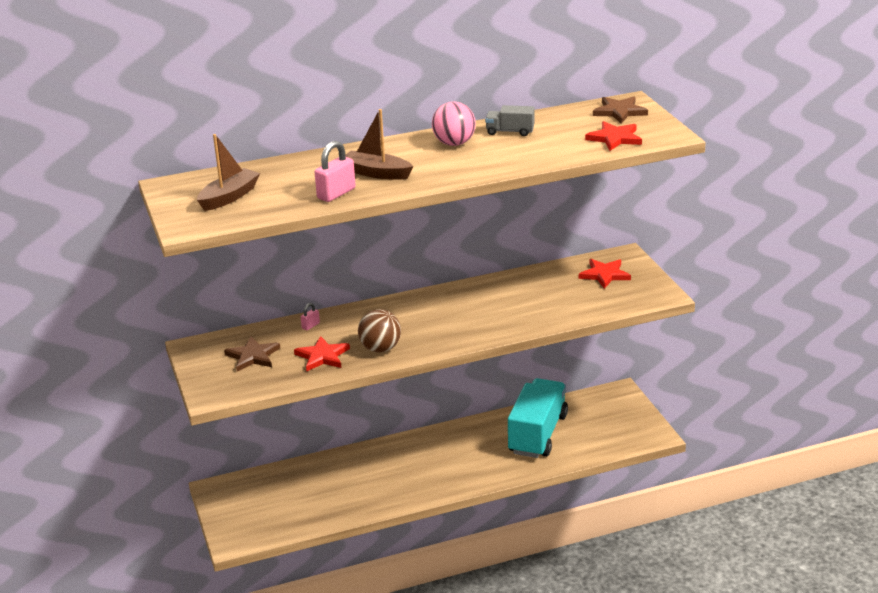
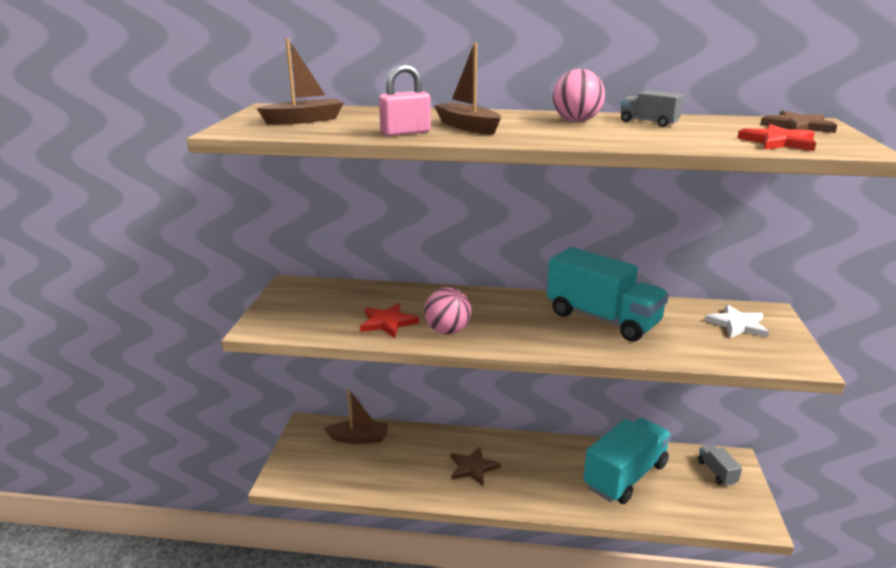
camera: 25 degrees right, 5 degrees down
brown star [224,337,280,372] -> brown star moved to [451,447,501,486]
pink padlock [301,303,320,331] -> none
brown ball [358,309,401,352] -> pink ball [424,287,472,335]
red star [579,259,631,289] -> white star [705,304,769,338]
none -> brown boat [324,389,388,444]
none -> turquoise truck [547,247,669,342]
none -> grey truck [698,444,742,486]

